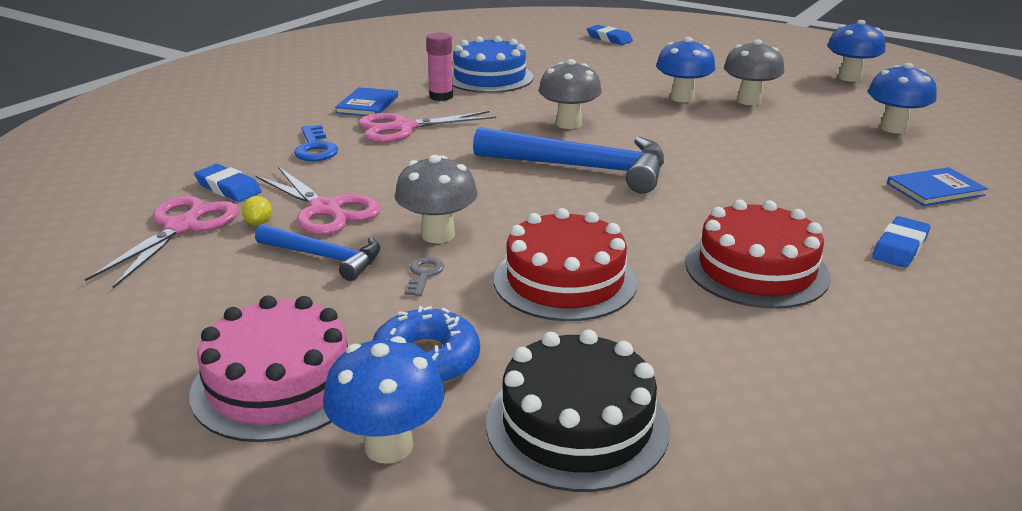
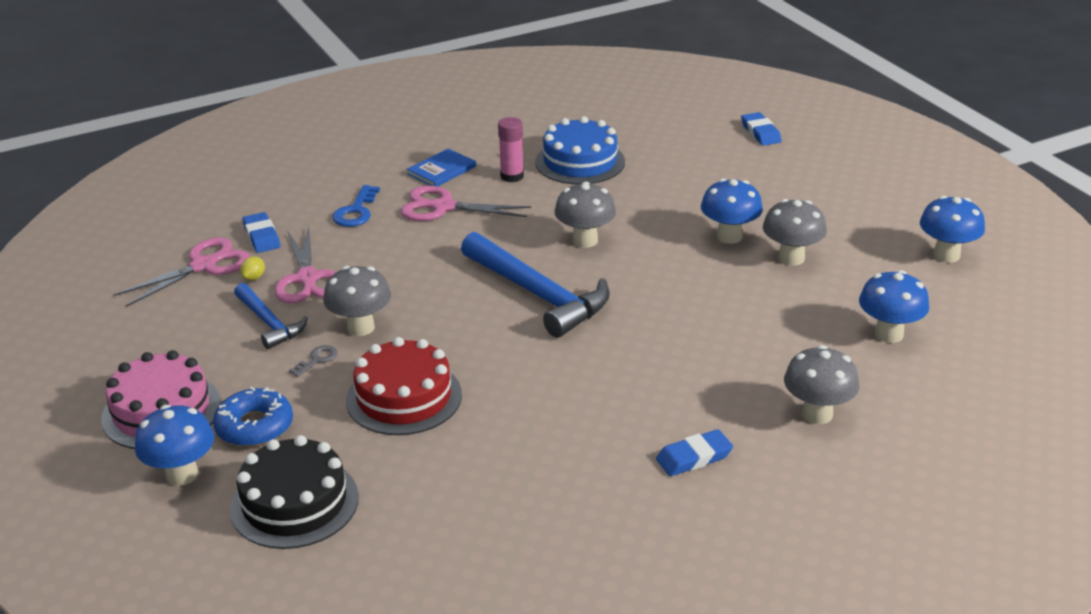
camera: 30 degrees right, 5 degrees up
red cake [685,200,831,309] -> none
blue book [887,167,988,206] -> grey mushroom [784,345,859,424]

